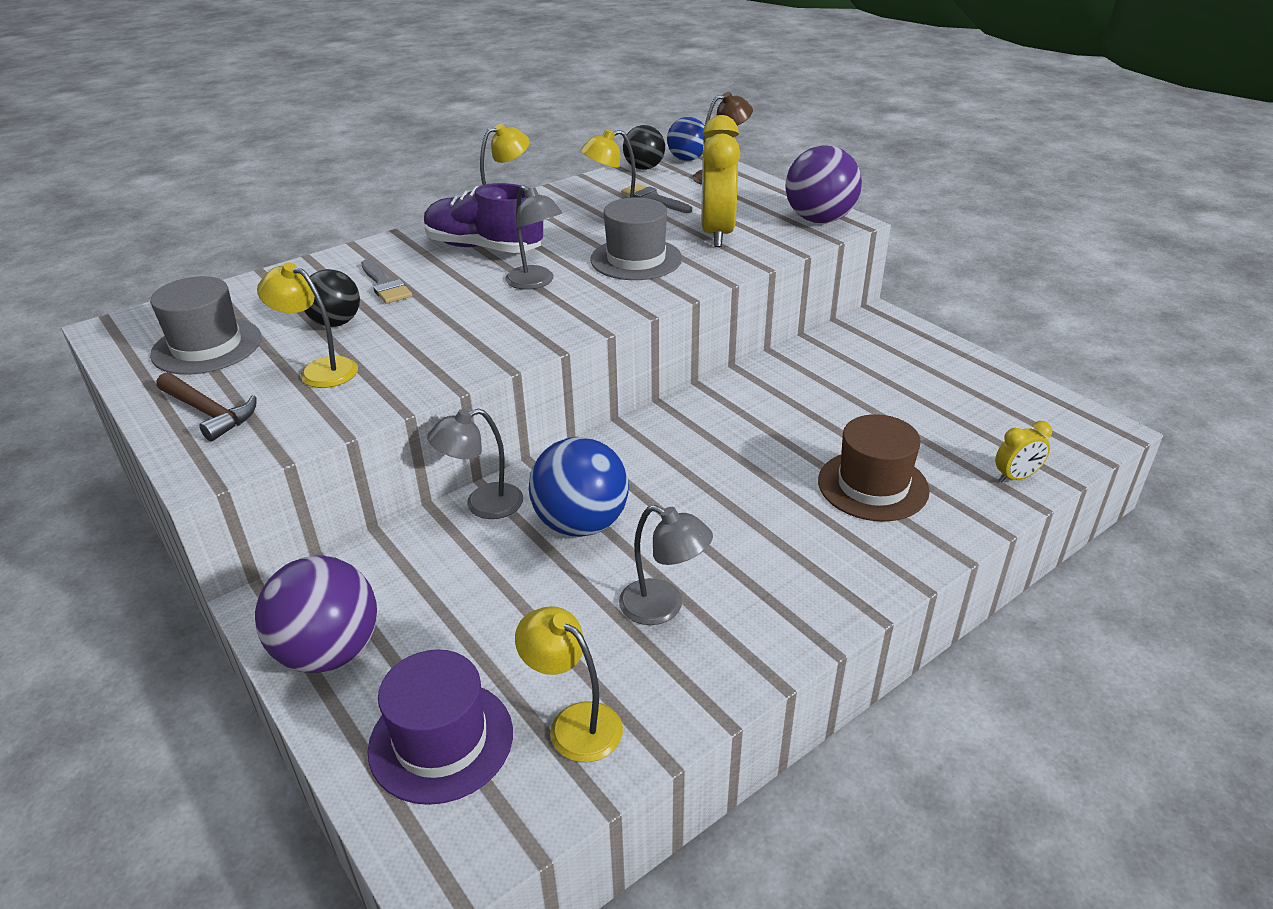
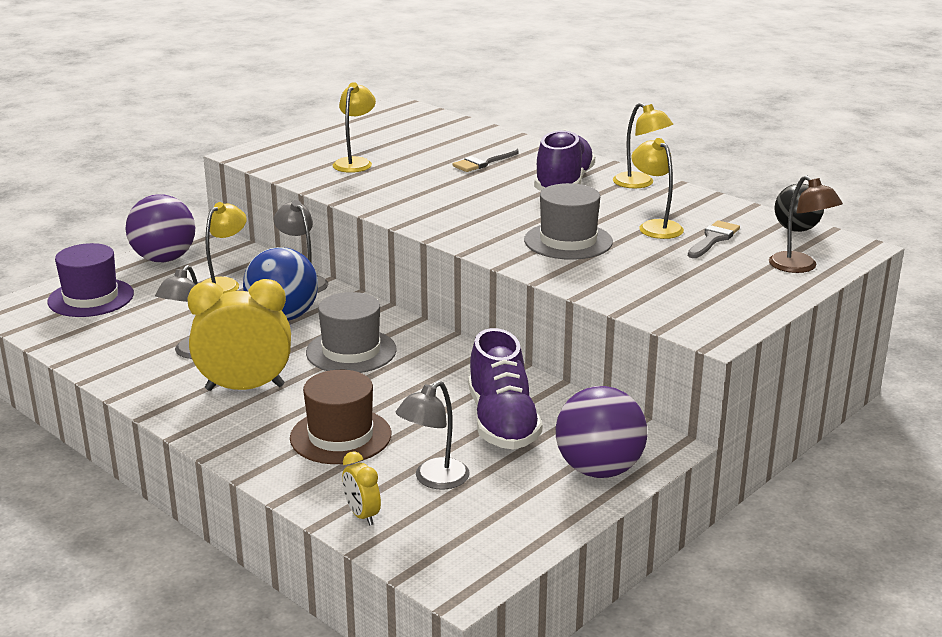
camera: 80 degrees right, 10 degrees down
grey hat [150,276,261,375] -> grey hat moved to [306,292,397,373]
brown hammer [156,372,257,441] -> none
black ball [304,269,360,327] -> none
grey lamp [505,185,562,290] -> grey lamp moved to [396,381,470,489]
yellow lamp [515,606,623,762] -> yellow lamp moved to [202,202,247,294]
blue ball [667,117,709,161] -> none
yellow clock [701,115,741,247] -> yellow clock moved to [187,279,291,391]
purple ball [785,145,862,223] -> purple ball moved to [556,386,647,478]
none -> purple shoe [468,328,543,450]

